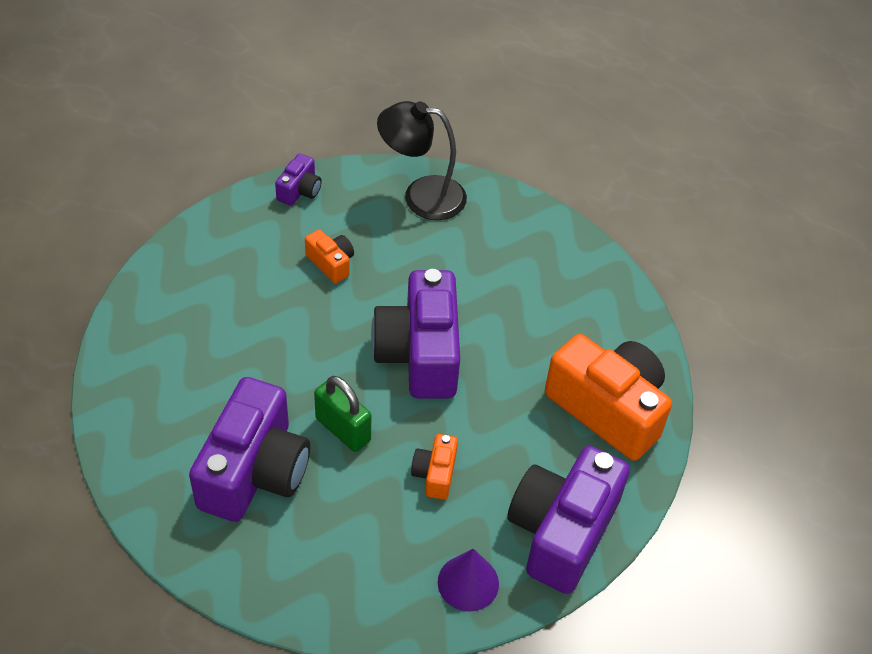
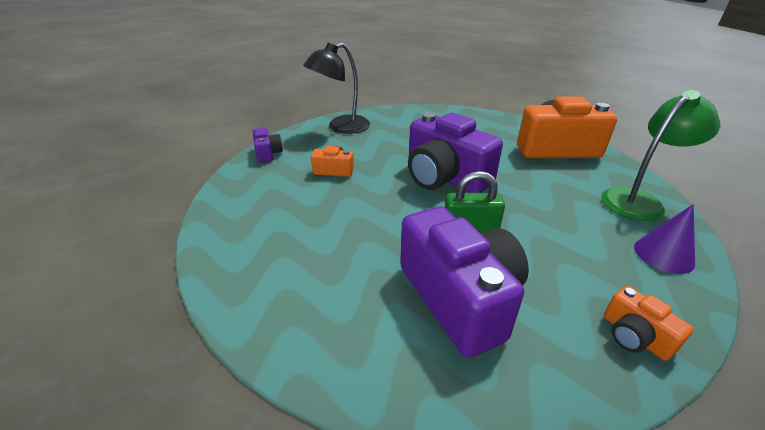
camera: 40 degrees left, 15 degrees down
orange camera [411,434,458,500] -> orange camera moved to [604,286,694,361]
purple camera [507,446,630,594] -> green lamp [601,90,720,221]

